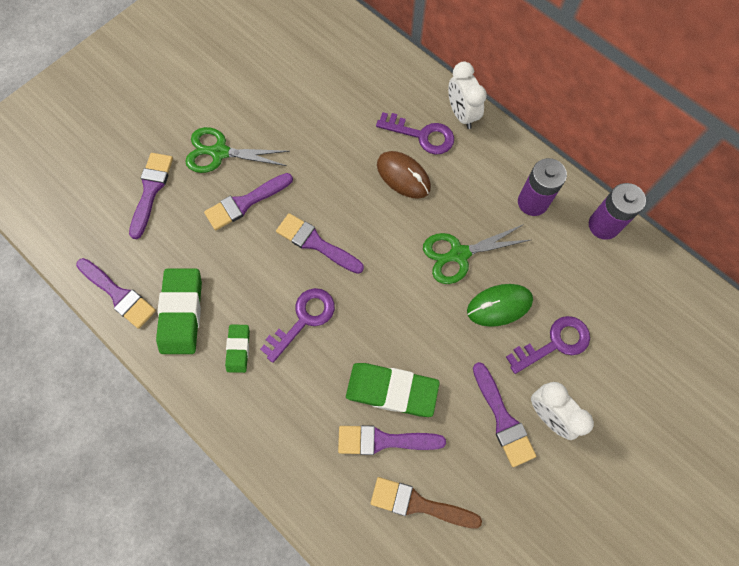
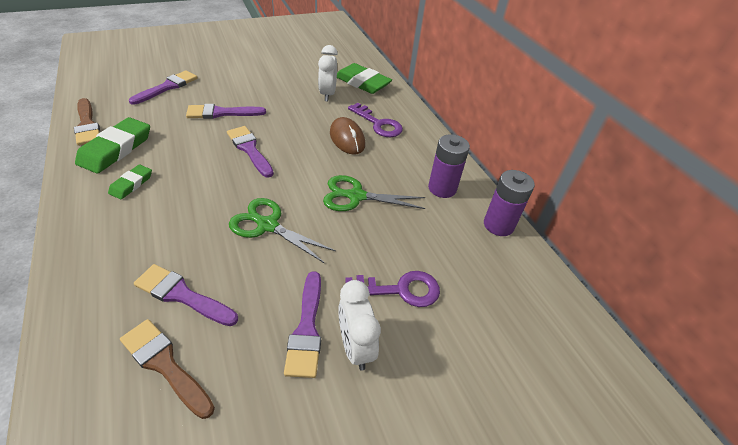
camera: 20 degrees right, 25 degrees down
purple brush [76,258,156,329] -> brown brush [74,98,100,146]
green scissors [185,127,290,173] -> green scissors moved to [229,198,336,263]
purple key [260,288,335,363] -> none
green eraser [346,363,440,417] -> green eraser moved to [337,63,392,94]
white clock [448,62,487,129] -> white clock moved to [318,45,338,102]
green mouse [467,284,533,327] -> none

